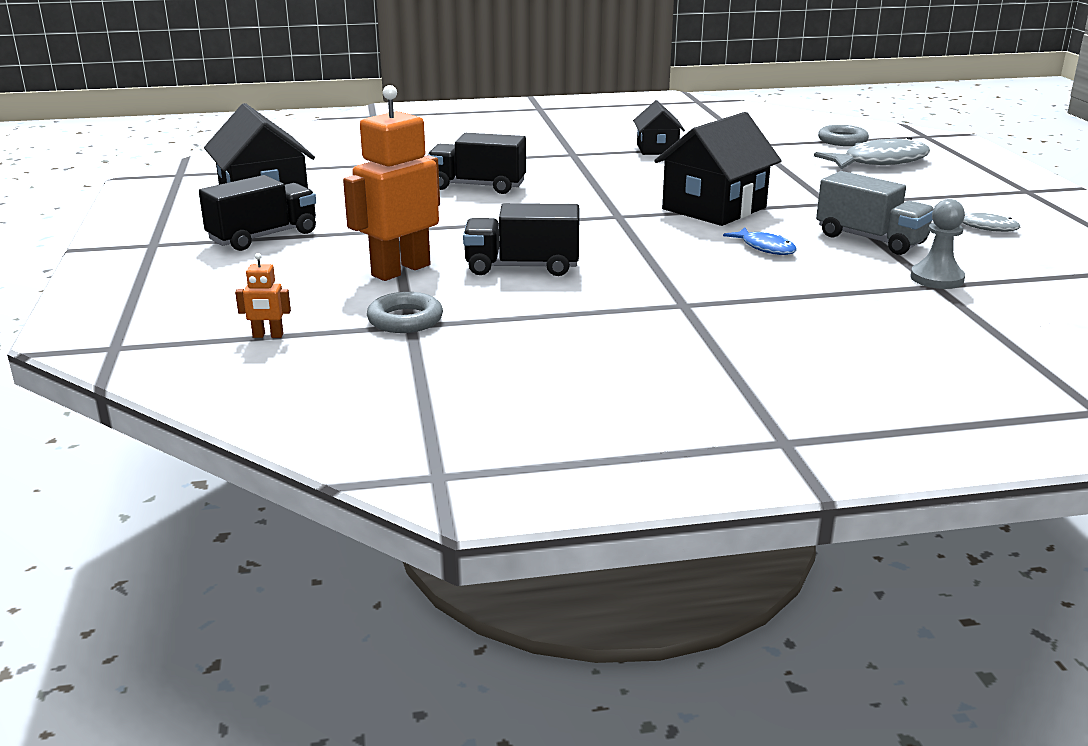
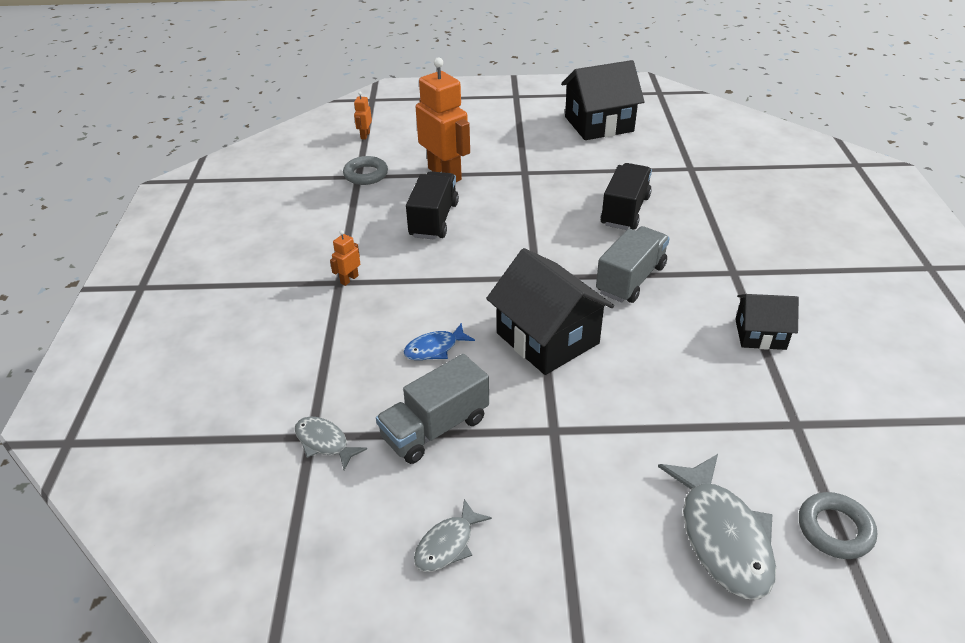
camera: 100 degrees right, 15 degrees up
black truck [199,175,316,251] -> none
grey pawn [911,199,965,289] -> grey fish [295,416,367,470]
none -> orange robot [330,230,360,286]
none -> grey truck [596,226,670,303]

